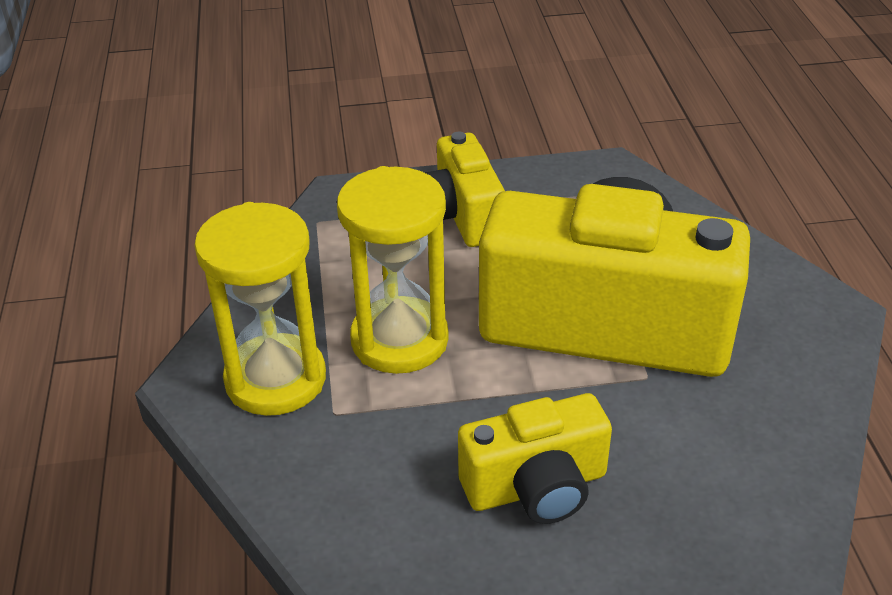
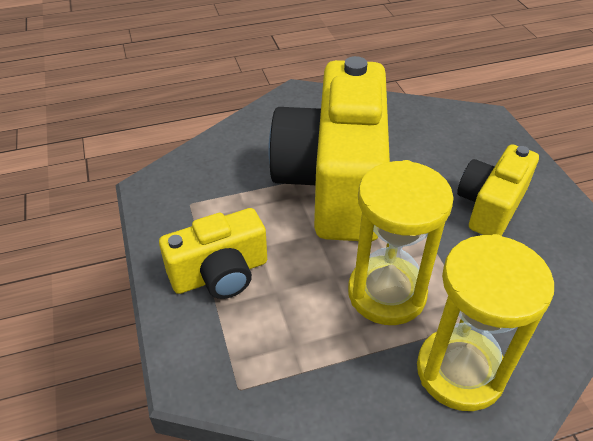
camera: 100 degrees left, 5 degrees up
yellow camera [458,393,612,524] -> yellow camera turned 120 degrees counterclockwise [457,144,539,236]

